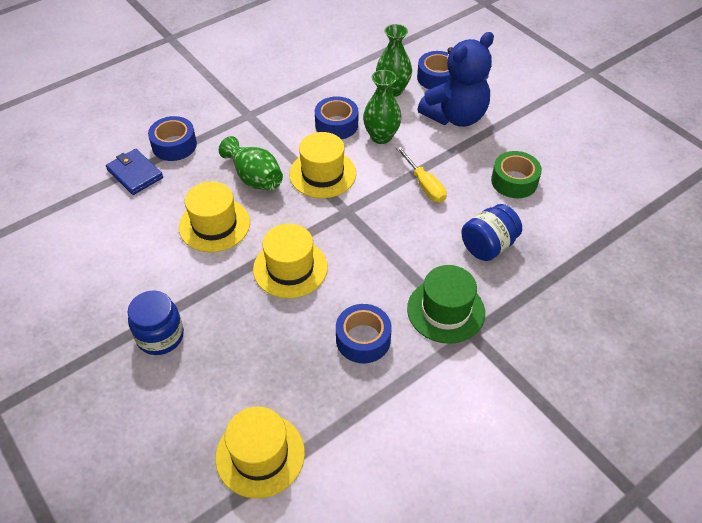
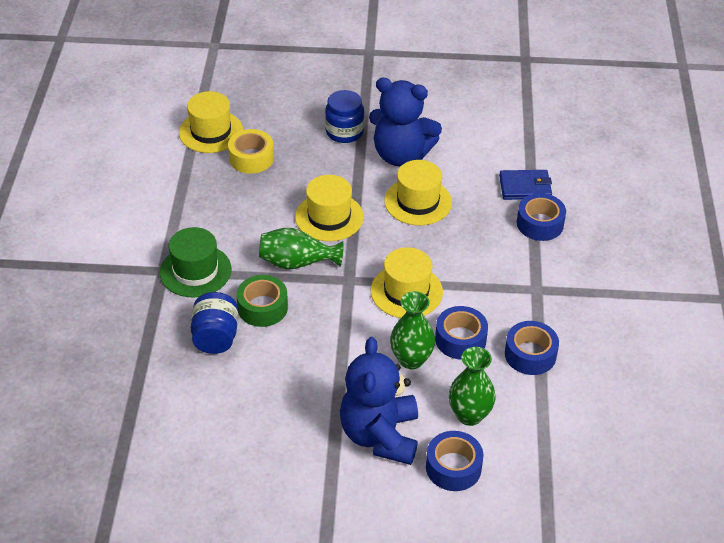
camera: 130 degrees right, 5 degrees down
green vase [219,136,283,190] -> green vase moved to [259,228,344,269]
blue tape [336,304,392,363] -> blue tape moved to [505,321,559,375]
yellow screwdriver [396,146,447,203] -> none
green tape [491,151,542,198] -> green tape moved to [236,275,288,327]
none -> yellow tape [228,129,274,174]
none -> blue teddy bear [369,78,442,166]

